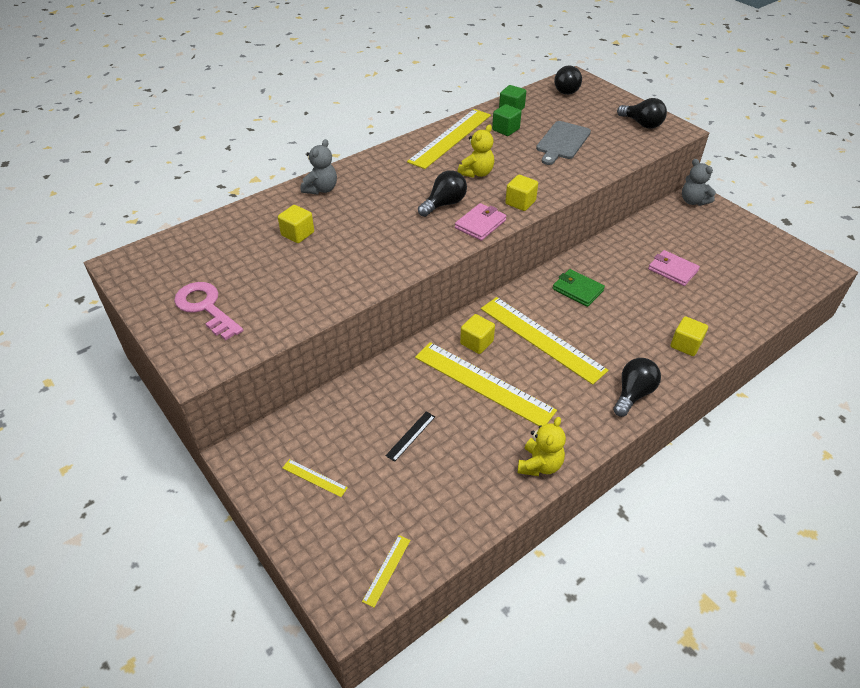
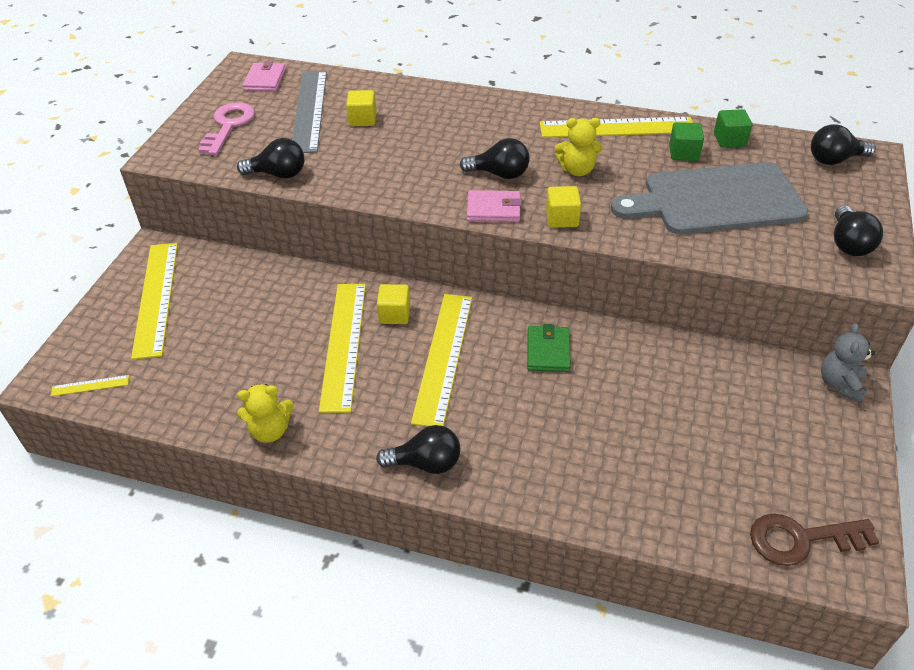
camera: 55 degrees right, 0 degrees up
yellow ruler [282,459,348,497] -> yellow ruler [131,243,178,360], size x2.41
grey teddy bear [300,139,337,195] -> none
black ruler [385,411,435,462] -> none
grey cutting board [536,121,591,165] -> grey cutting board [611,162,808,234], size x1.71
pink wallet [648,250,700,286] -> pink wallet moved to [243,61,286,92]
yellow cube [671,316,708,356] -> none
none -> black light bulb [237,138,304,179]
none -> grey ruler [292,71,327,153]
none -> brown key [750,514,879,566]

